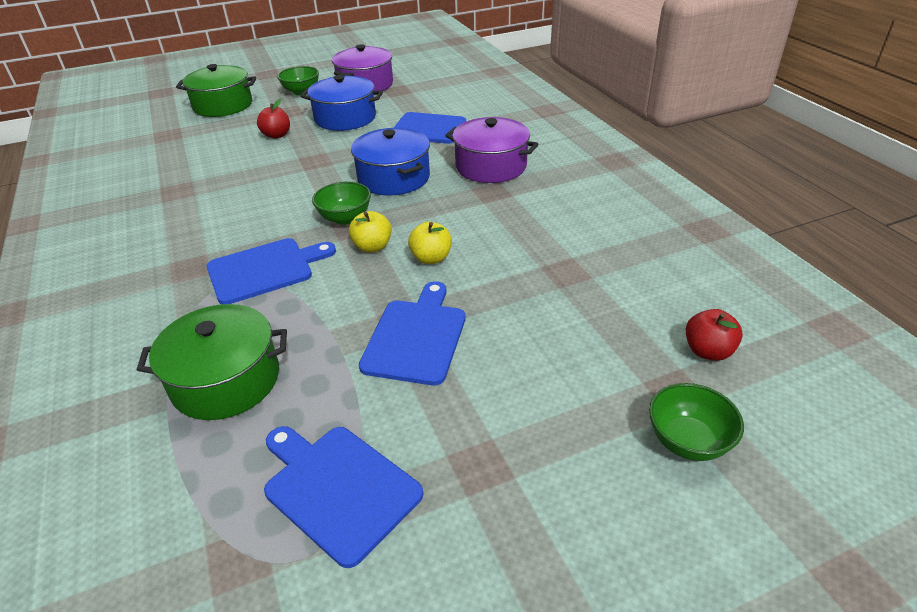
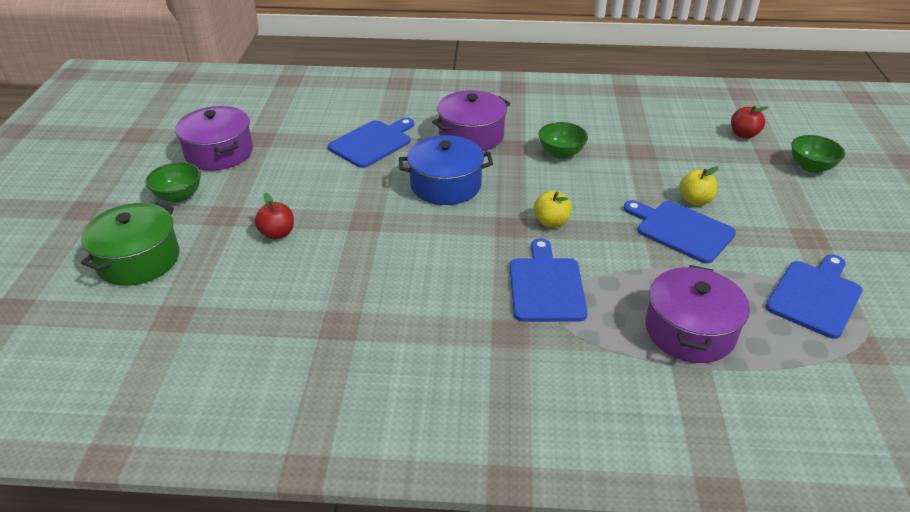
camera: 65 degrees left, 0 degrees up
green pot [137,304,287,420] -> purple pot [645,265,750,363]
blue cutting board [264,426,423,568] -> blue cutting board turned 150 degrees clockwise [766,254,863,339]
blue pot [301,75,383,131] -> none
green bowl [312,182,371,225] -> green bowl moved to [539,122,588,159]
yellow apple [408,222,452,264] -> yellow apple moved to [679,166,719,205]

